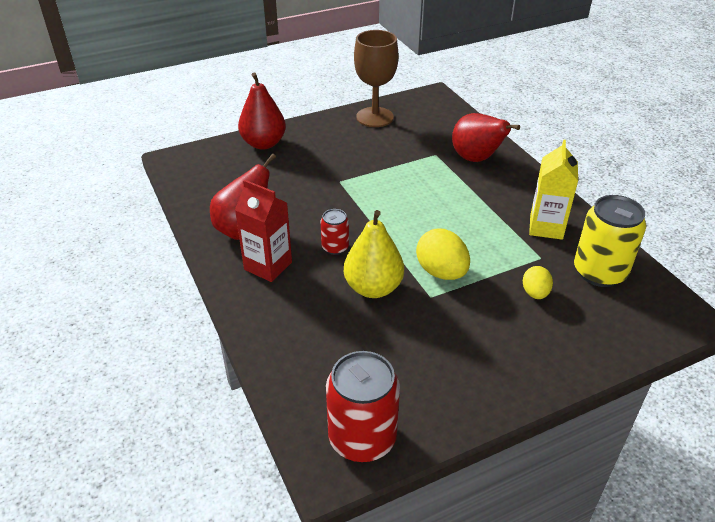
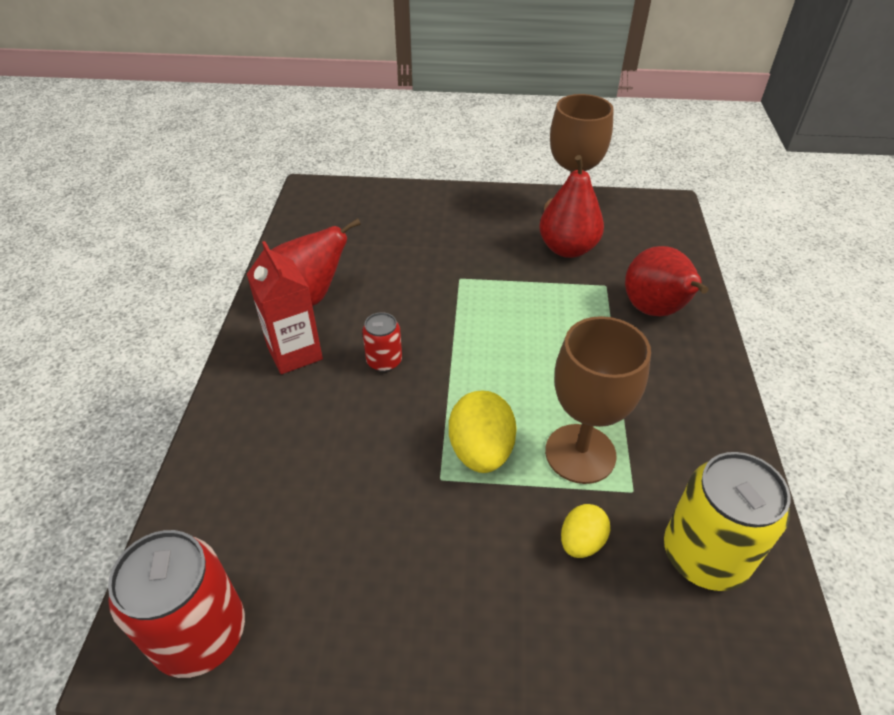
camera: 30 degrees right, 5 degrees up
red pear [238,72,286,150] -> red pear moved to [539,155,604,258]
yellow pear [344,210,404,298] -> none
yellow carton [529,140,578,240] -> none
none -> brown goblet [545,316,651,484]

